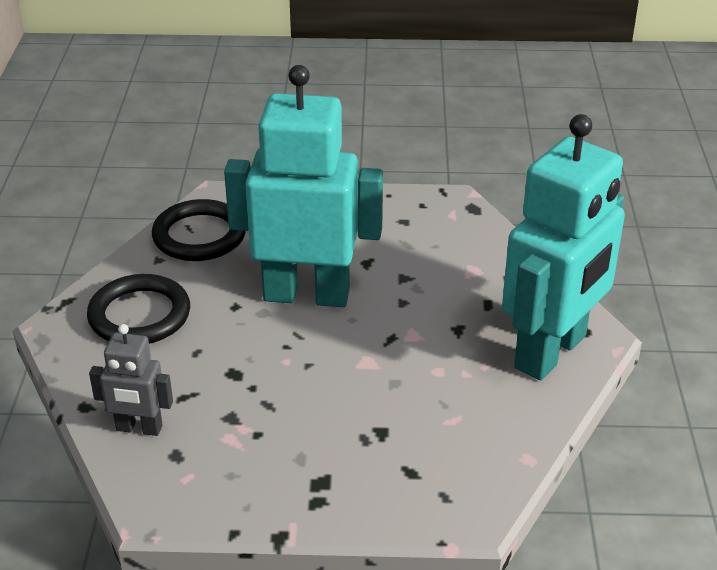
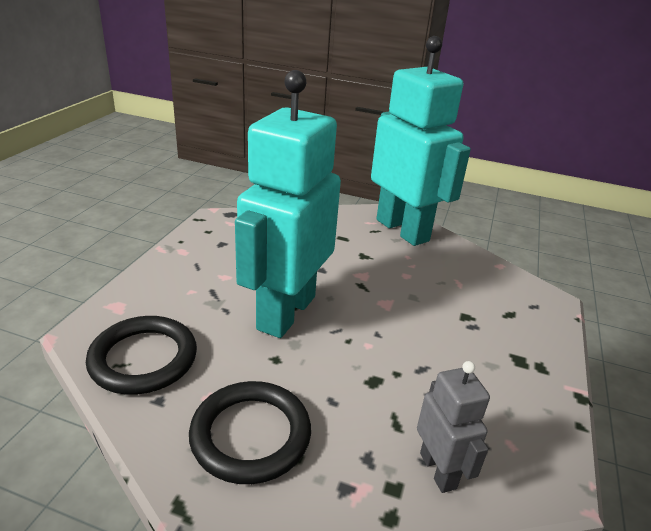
camera: 75 degrees left, 5 degrees down
grey robot [89,324,173,436] -> grey robot turned 45 degrees counterclockwise [417,361,490,493]

